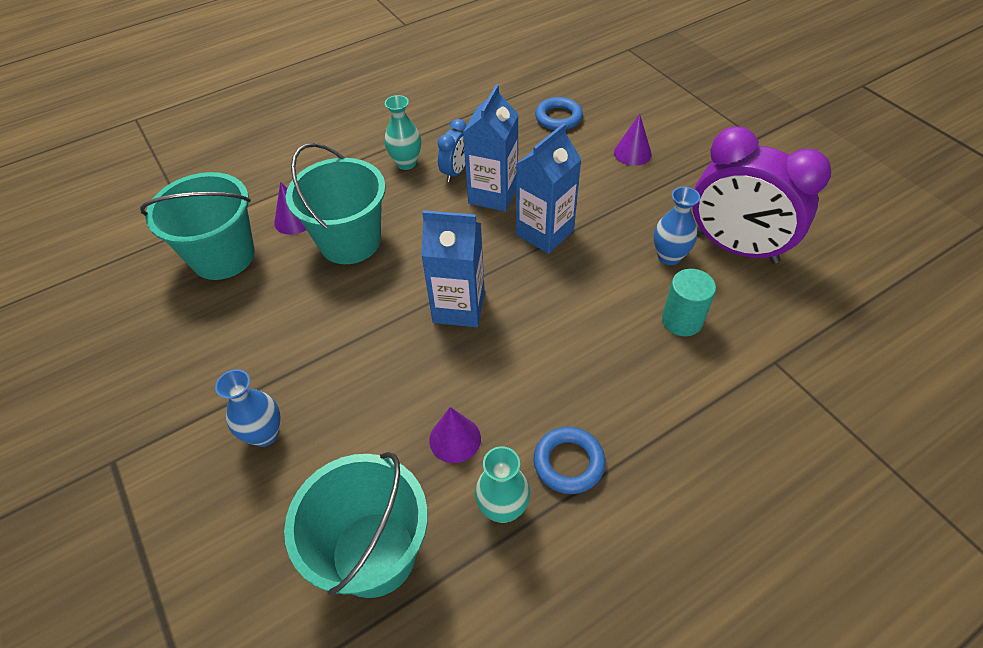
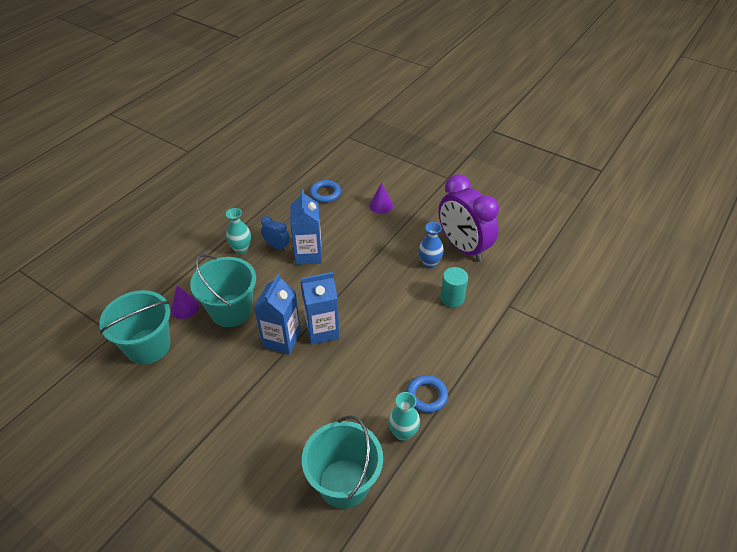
camera: 25 degrees left, 5 degrees down
blue vase [215,369,281,447] -> none
purple cone [429,407,481,463] -> none
blue clock [438,119,467,182] -> blue clock turned 60 degrees counterclockwise [261,216,290,251]
blue carton [516,123,582,254] -> blue carton moved to [254,273,301,355]
purple clock [692,127,831,264] -> purple clock turned 45 degrees clockwise [439,174,499,262]

